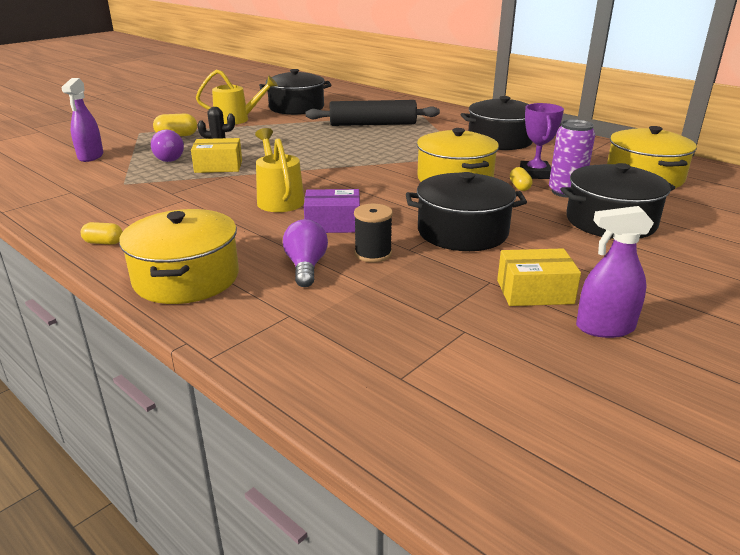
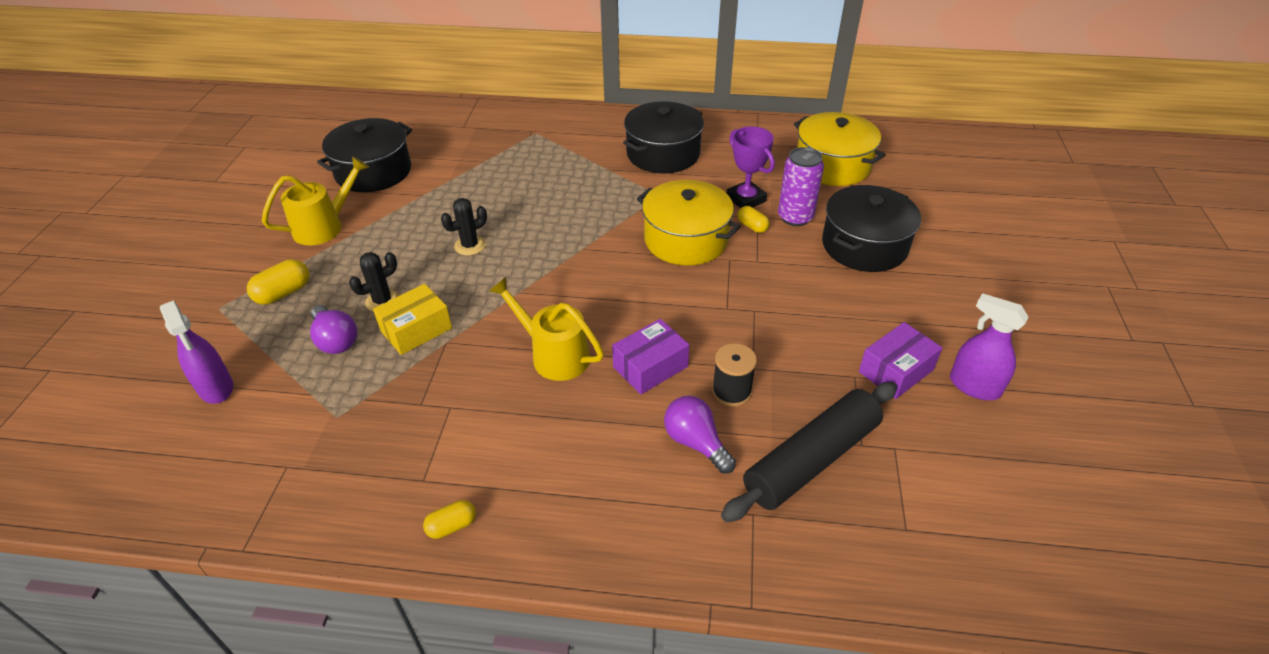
camera: 35 degrees left, 15 degrees up
yellow pot [119,209,239,304] -> none
black rolling pin [306,100,440,126] -> black rolling pin moved to [721,382,897,522]
black pot [406,172,527,251] -> none
yellow box [497,248,581,306] -> purple box [859,322,942,399]
purple spray bottle [576,206,654,338] -> purple spray bottle turned 75 degrees clockwise [950,293,1029,400]
none -> black cactus [441,198,487,256]

